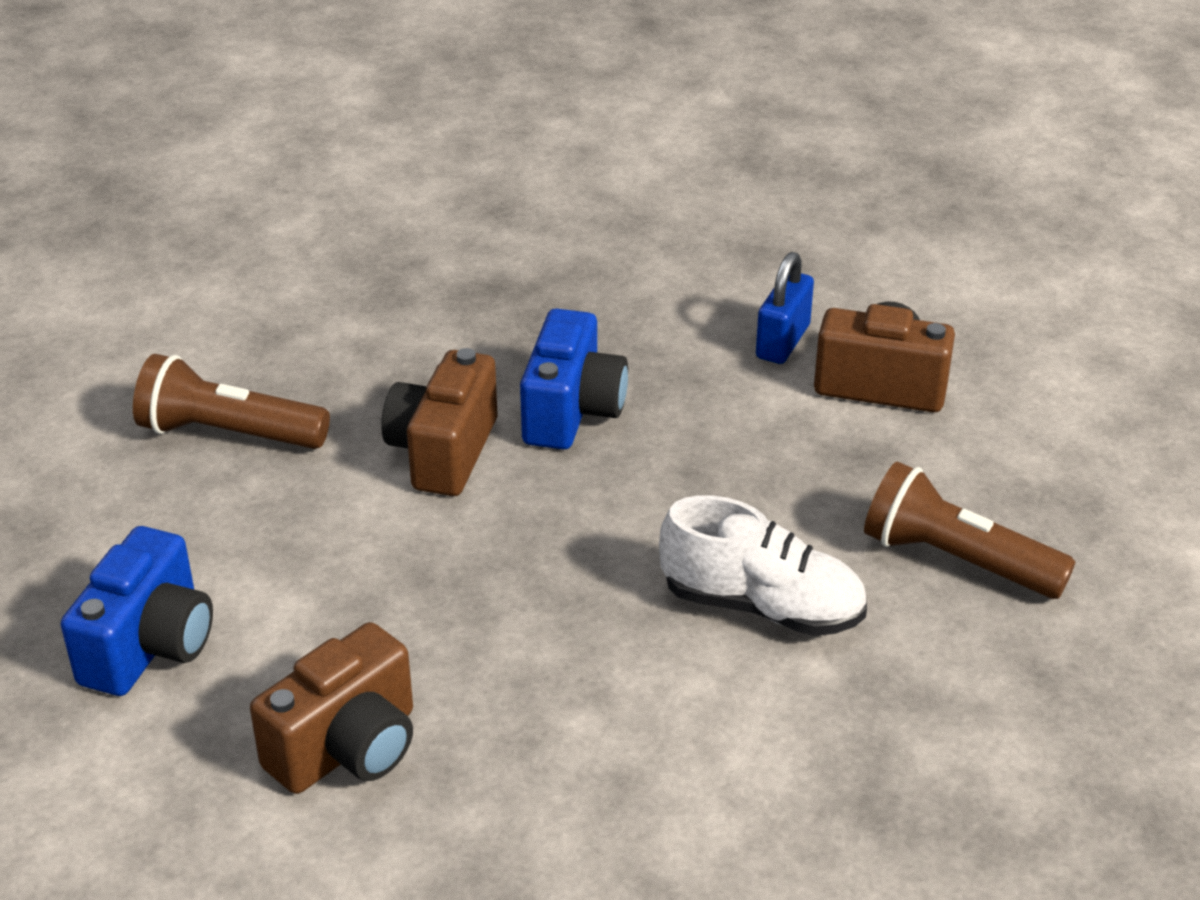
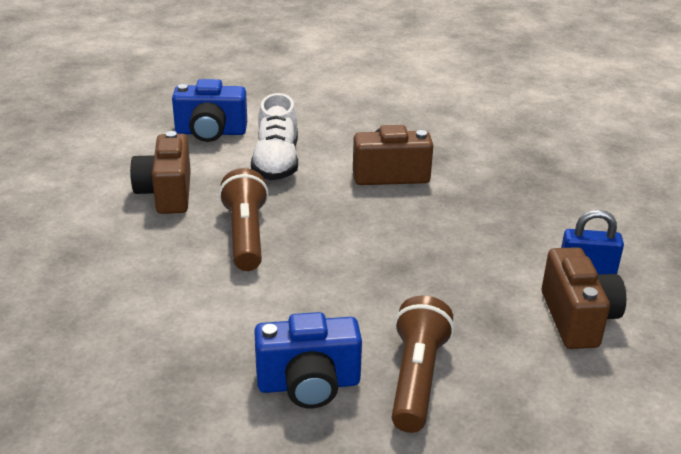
camera: 70 degrees right, 5 degrees down
brown flashlight [133,354,330,449] -> brown flashlight moved to [219,168,269,271]
brown camera [250,622,413,794] -> brown camera turned 60 degrees clockwise [130,131,191,214]
blue camera [520,308,628,449] -> blue camera moved to [254,312,362,408]
white shoe [659,495,867,636] -> white shoe moved to [251,93,298,180]

